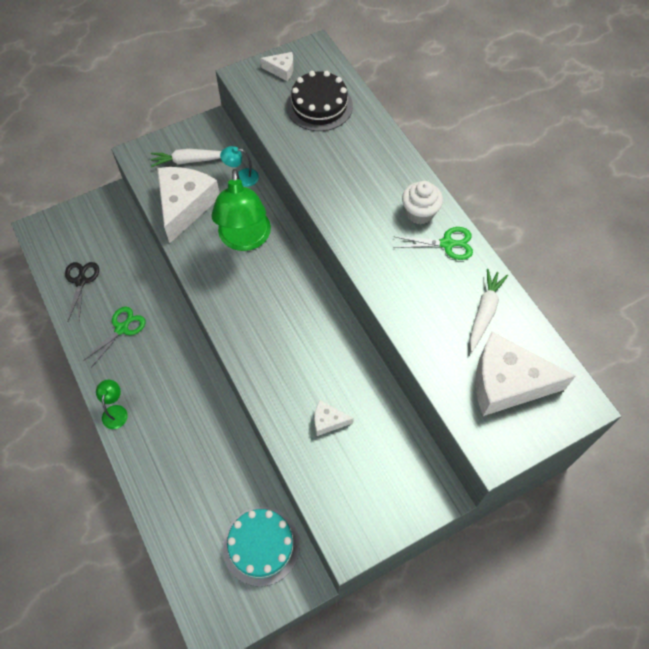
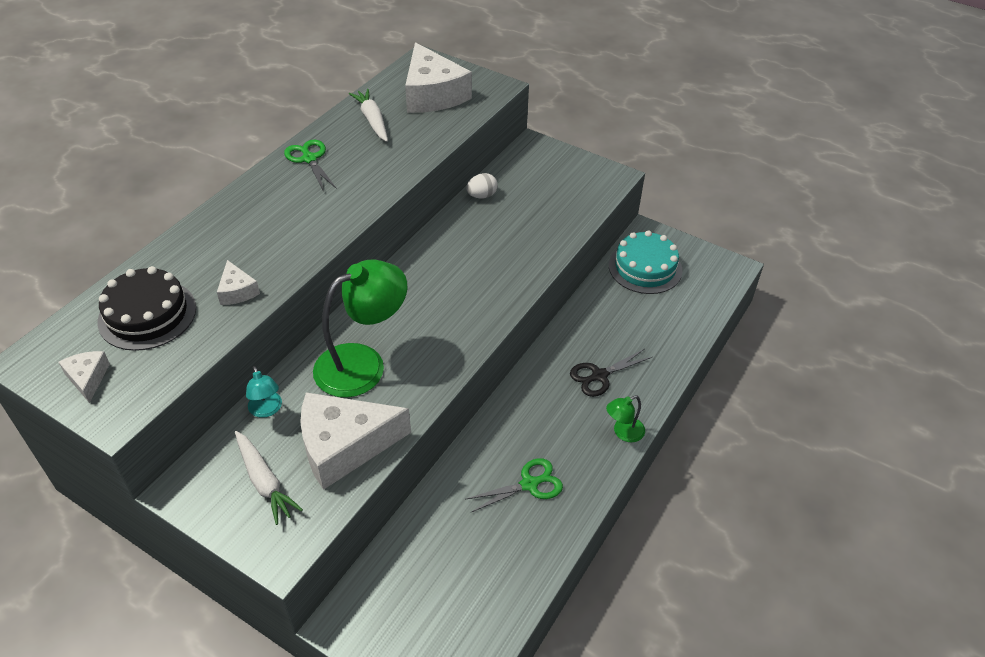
camera: 120 degrees left, 15 degrees down
black scissors [65,262,99,321] -> black scissors moved to [570,349,652,397]
green scissors [83,307,145,368] -> green scissors turned 150 degrees clockwise [466,458,563,512]
white cheese [314,400,354,436] -> white cheese moved to [217,260,260,305]
white cupcake [402,181,443,224] -> none
white carrot [470,269,508,352] -> white carrot turned 75 degrees clockwise [349,89,388,142]
none -> white egg [466,173,498,198]

